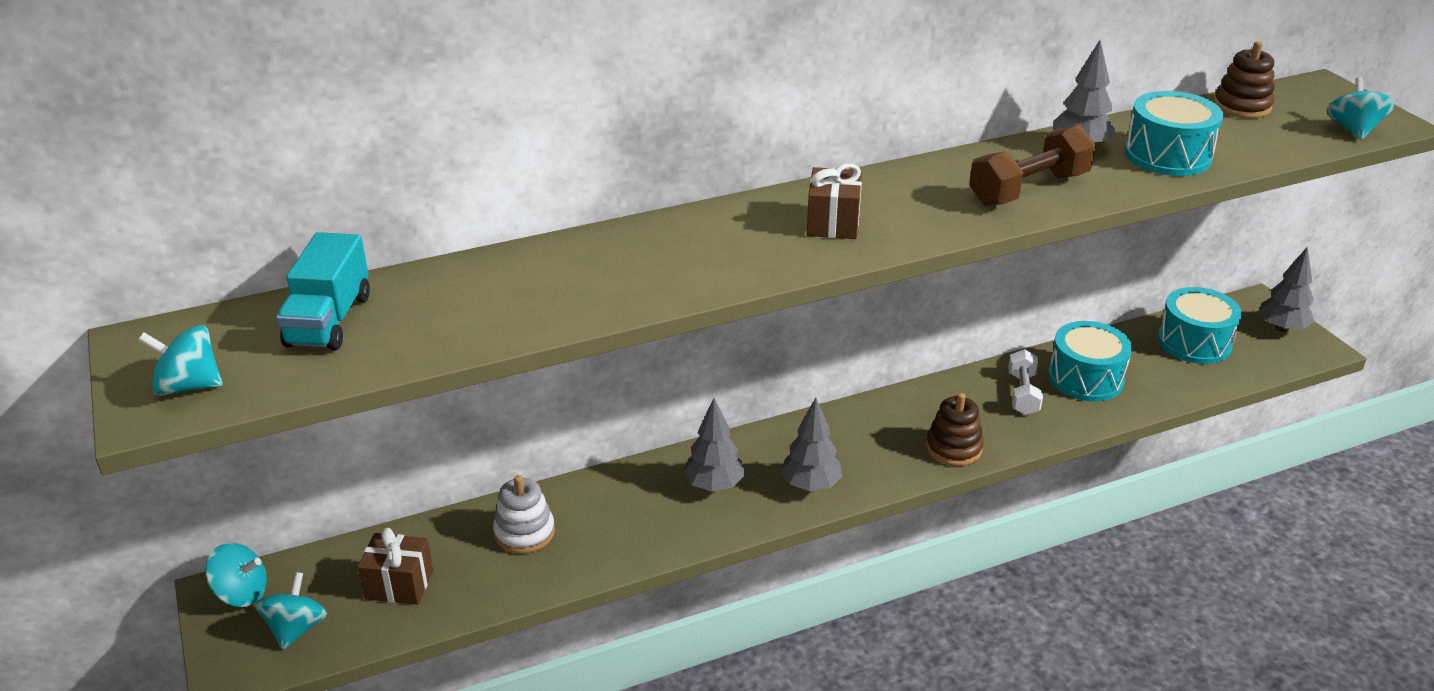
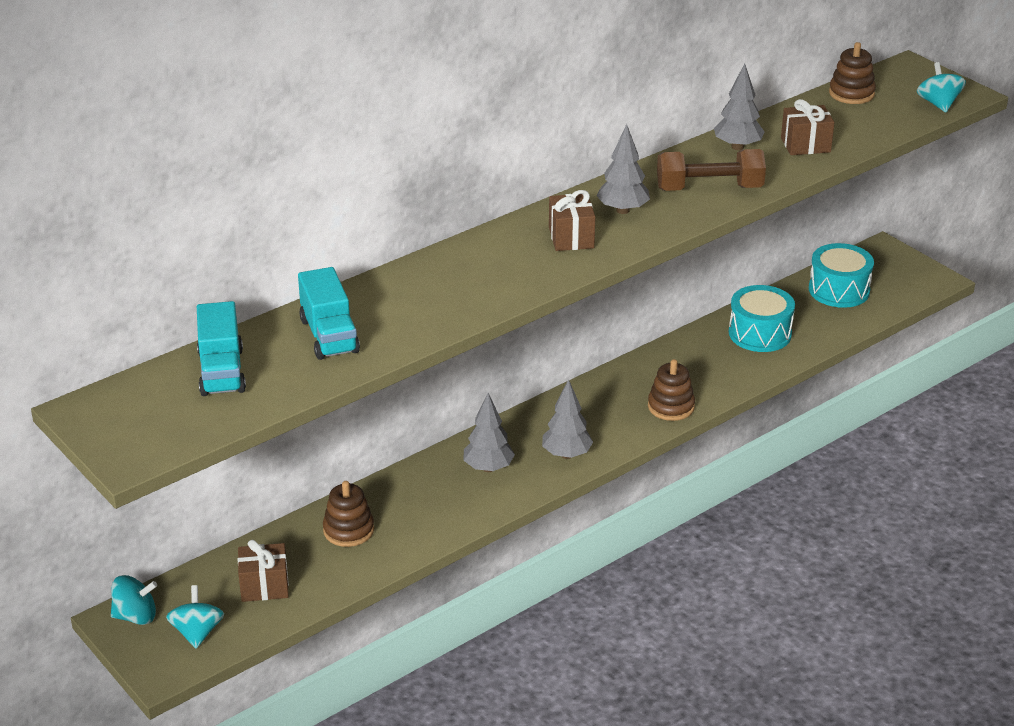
camera: 15 degrees left, 0 degrees up
turquoise spinning top [138,325,223,396] -> none
white stacking toy [493,475,555,554] -> brown stacking toy [323,481,374,547]
brown dumbbell [969,125,1096,206] -> brown dumbbell turned 45 degrees clockwise [657,149,766,191]
white dumbbell [1008,349,1043,415] -> none
turquoise drum [1125,91,1223,176] -> brown gift [781,99,834,155]
grey tree [1258,246,1314,332] -> grey tree moved to [596,124,650,214]
none -> turquoise truck [298,267,360,360]

